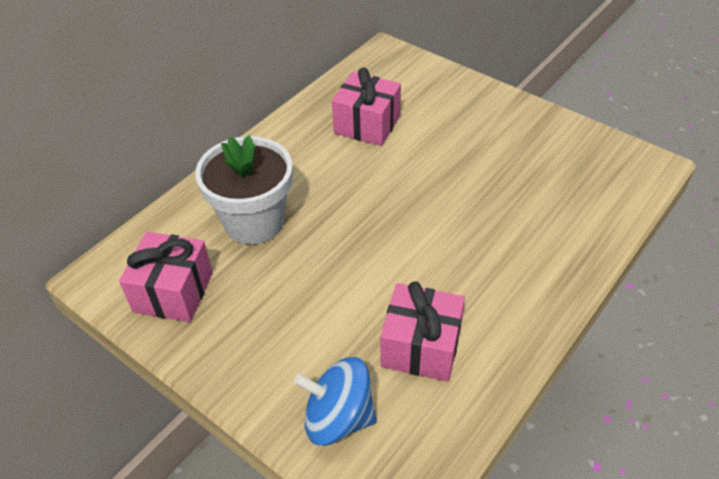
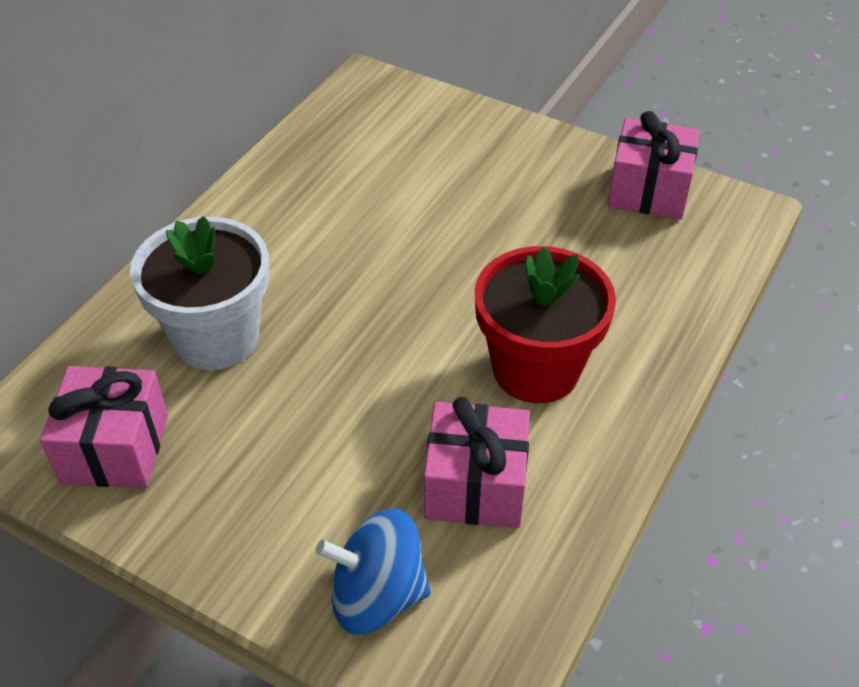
camera: 10 degrees left, 0 degrees up
pink gift [332,67,401,146] -> pink gift moved to [608,111,700,219]
none -> red flower pot [474,246,616,403]

